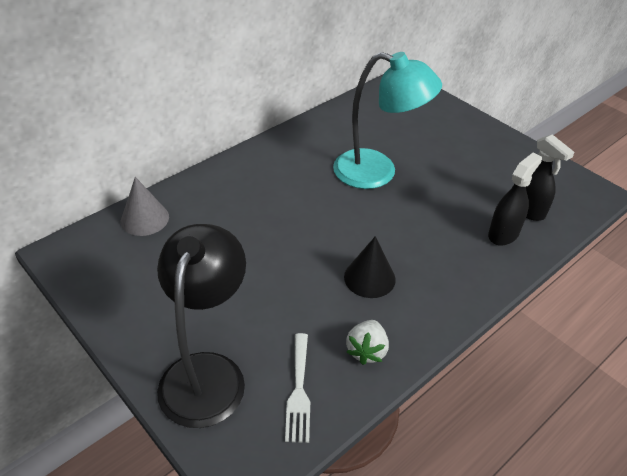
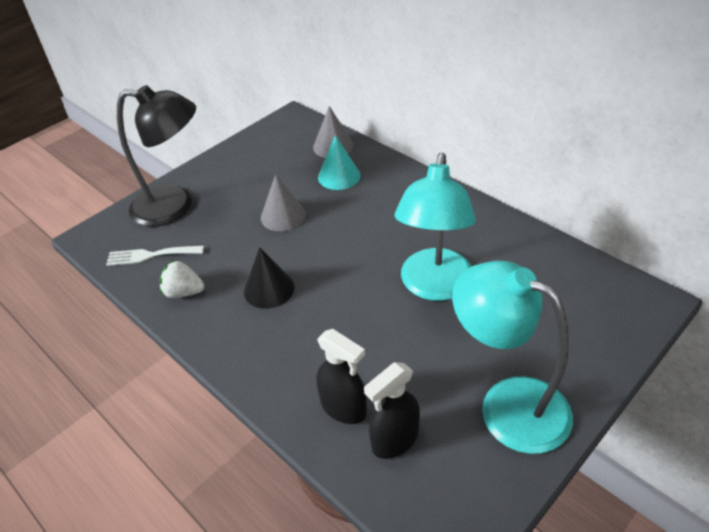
camera: 90 degrees right, 0 degrees up
none -> grey cone [261,174,306,231]
none -> turquoise cone [318,135,361,190]
none -> turquoise lamp [452,261,573,454]

